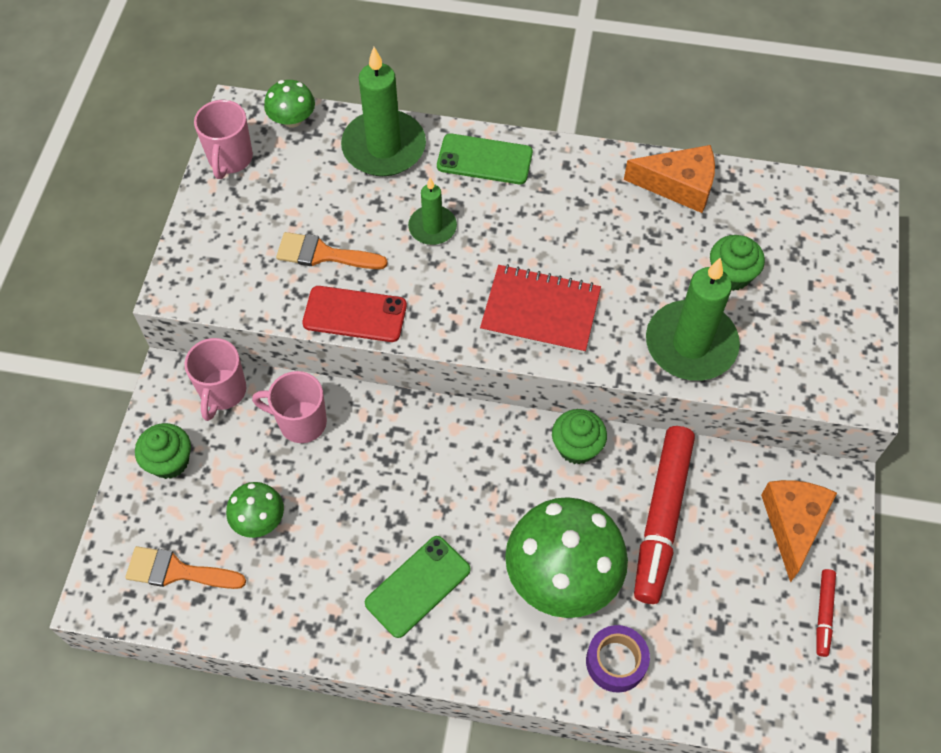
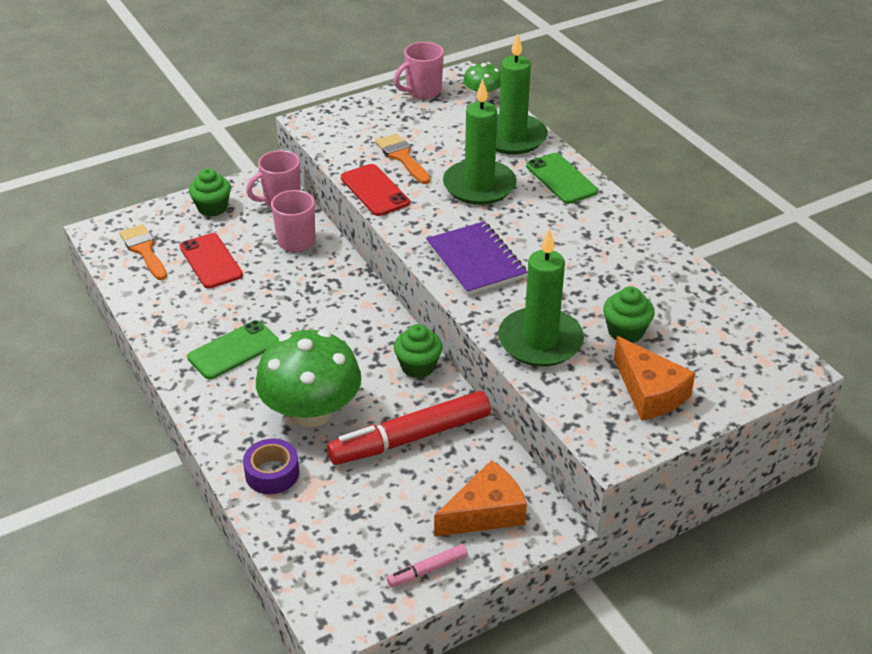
camera: 50 degrees right, 20 degrees down
green mushroom [226,482,284,538] -> red phone [180,233,243,289]
green phone [365,536,471,638] -> green phone turned 45 degrees counterclockwise [187,320,279,380]
green candle [408,178,457,245] -> green candle [443,79,516,205], size x1.81
red notebook [480,264,601,354] -> purple notebook [426,221,528,296]
orange cheese [624,145,715,213] -> orange cheese moved to [614,336,696,421]
red marker [816,569,836,657] -> pink marker [387,544,468,587]

